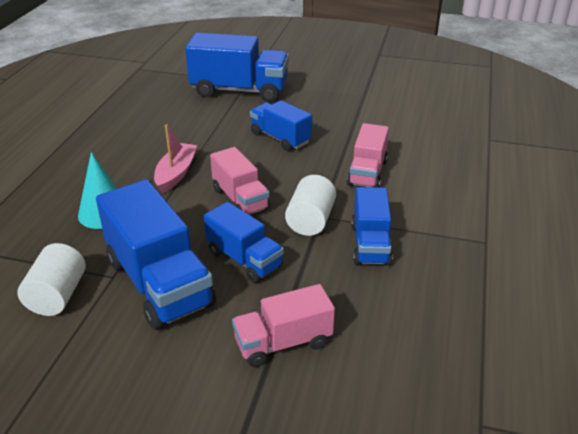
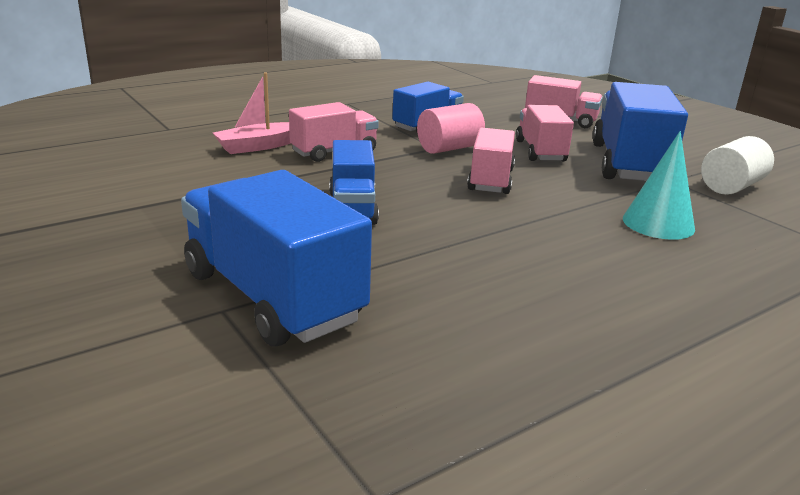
camera: 140 degrees left, 10 degrees down
pink boat [154,124,198,193] -> pink boat moved to [213,72,291,154]
blue truck [204,202,284,283] -> pink truck [516,105,574,161]
white cylinder [285,175,336,236] -> pink cylinder [417,103,485,154]

